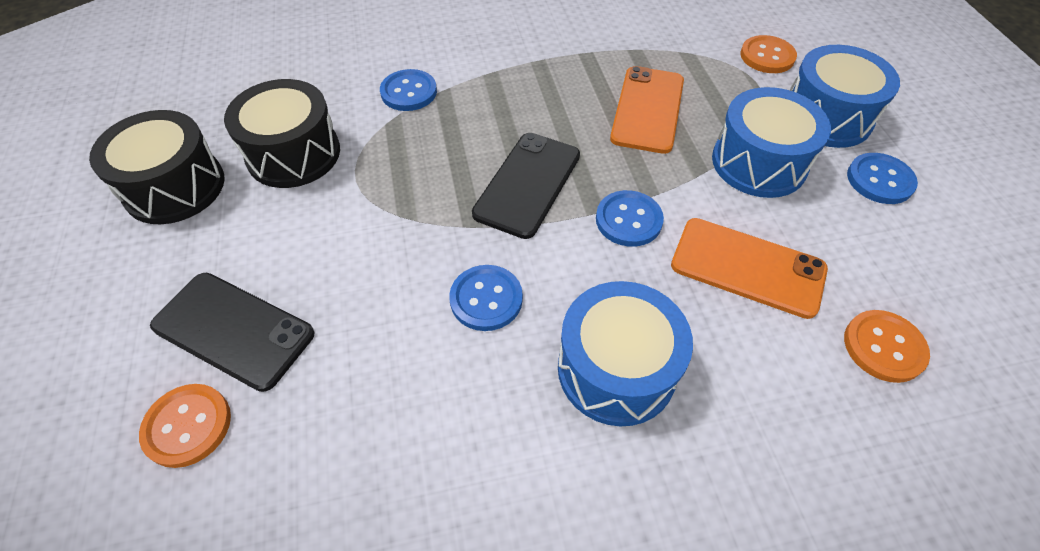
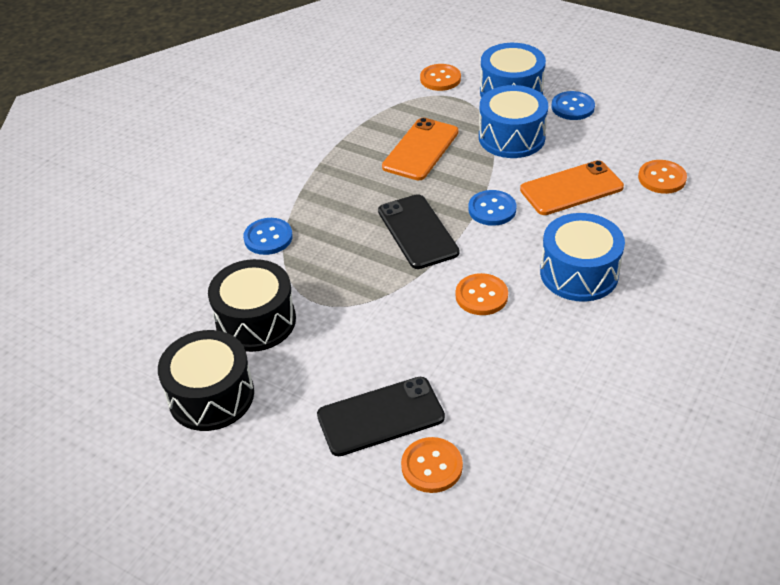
camera: 45 degrees left, 10 degrees down
blue button [449,265,523,331] -> orange button [456,273,508,315]
orange phone [610,66,684,154] -> orange phone turned 60 degrees clockwise [382,118,458,181]

